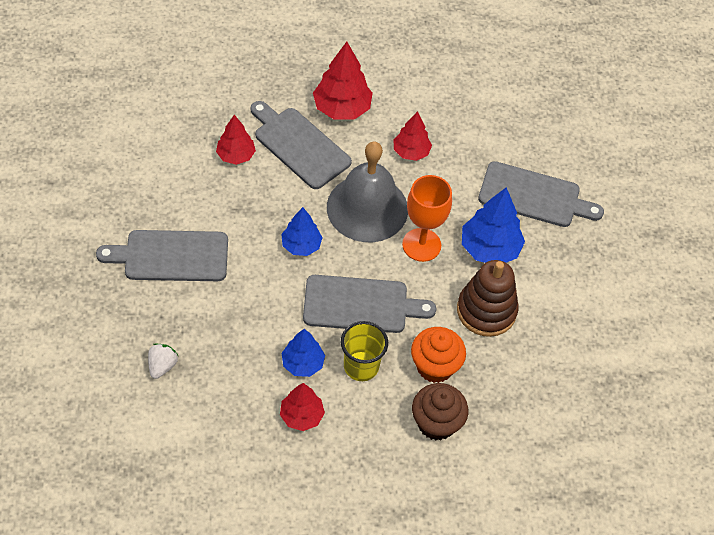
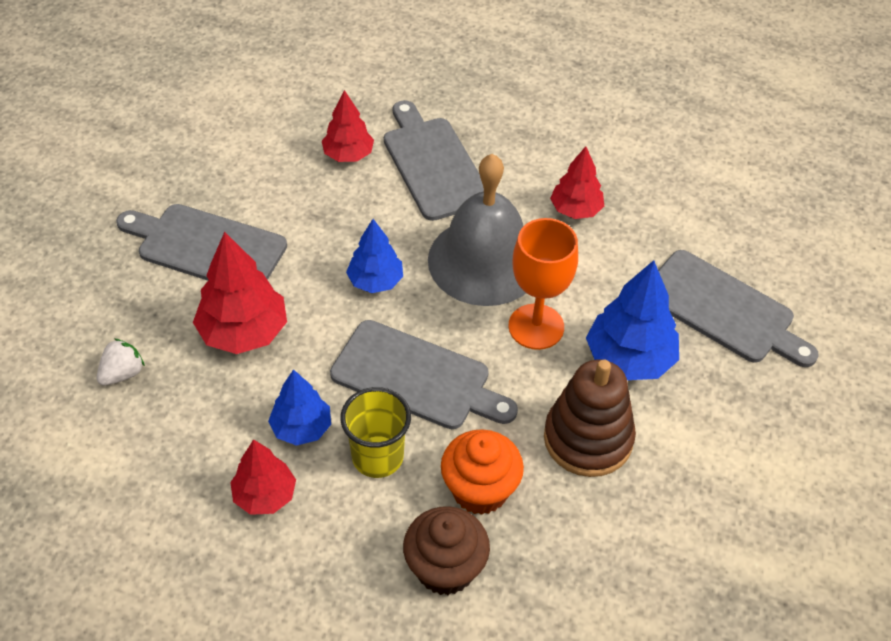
camera: 25 degrees right, 5 degrees down
red tree [313,42,373,119] -> red tree moved to [193,232,287,354]

